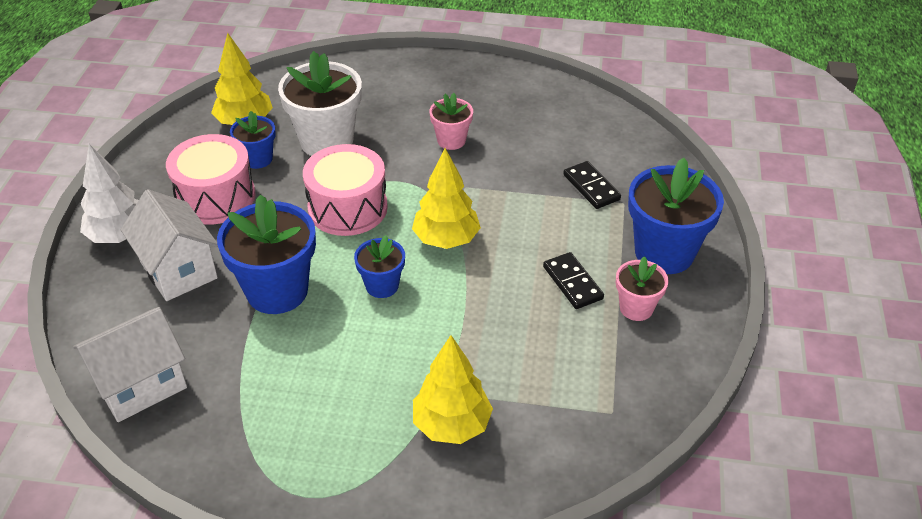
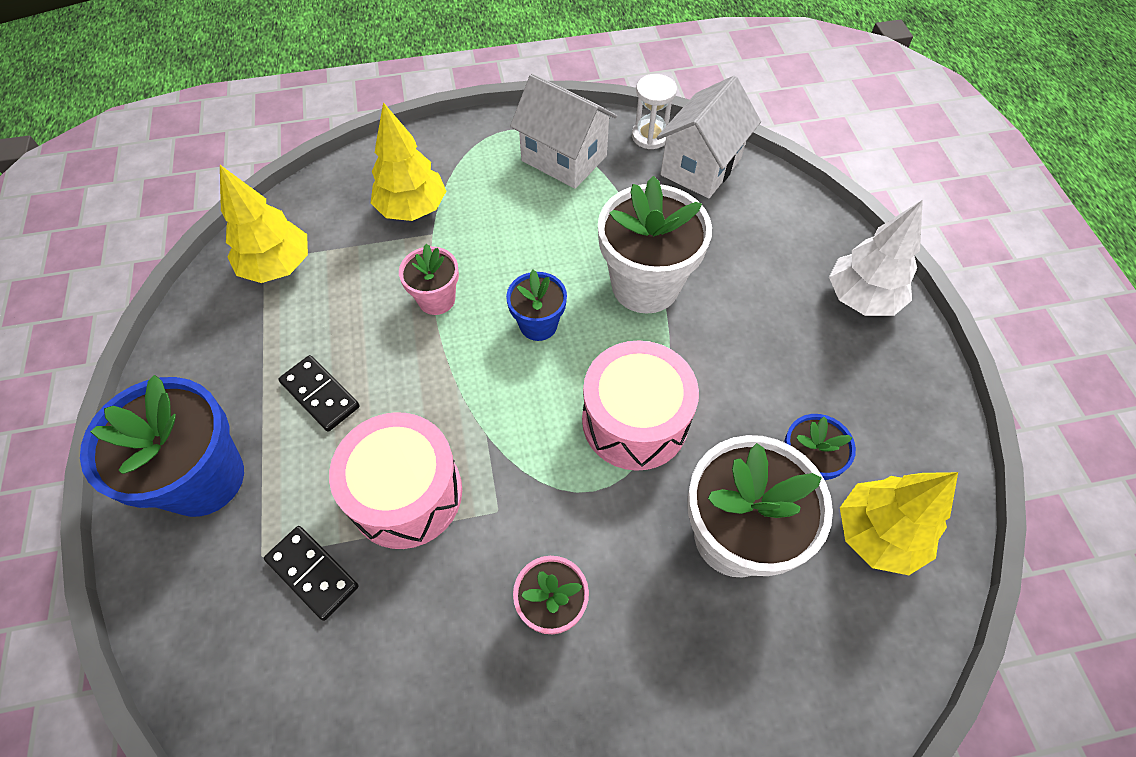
camera: 160 degrees right, 15 degrees up
white house [121,189,218,301] -> white house moved to [510,74,617,189]
pink drum [166,134,256,224] -> pink drum moved to [329,412,462,549]
blue flower pot [217,195,316,314] -> white flower pot [598,176,712,314]
yellow tree [412,148,481,249] -> yellow tree moved to [220,165,308,283]
pink flower pot [616,256,669,321] -> pink flower pot moved to [399,243,459,315]
none -> white hourglass [632,74,677,149]

